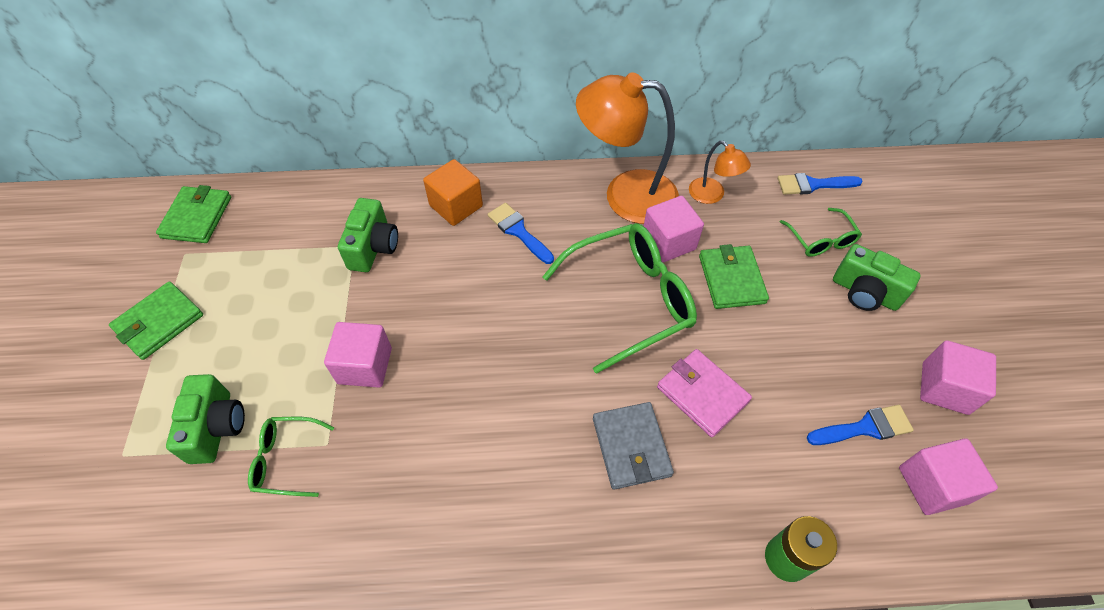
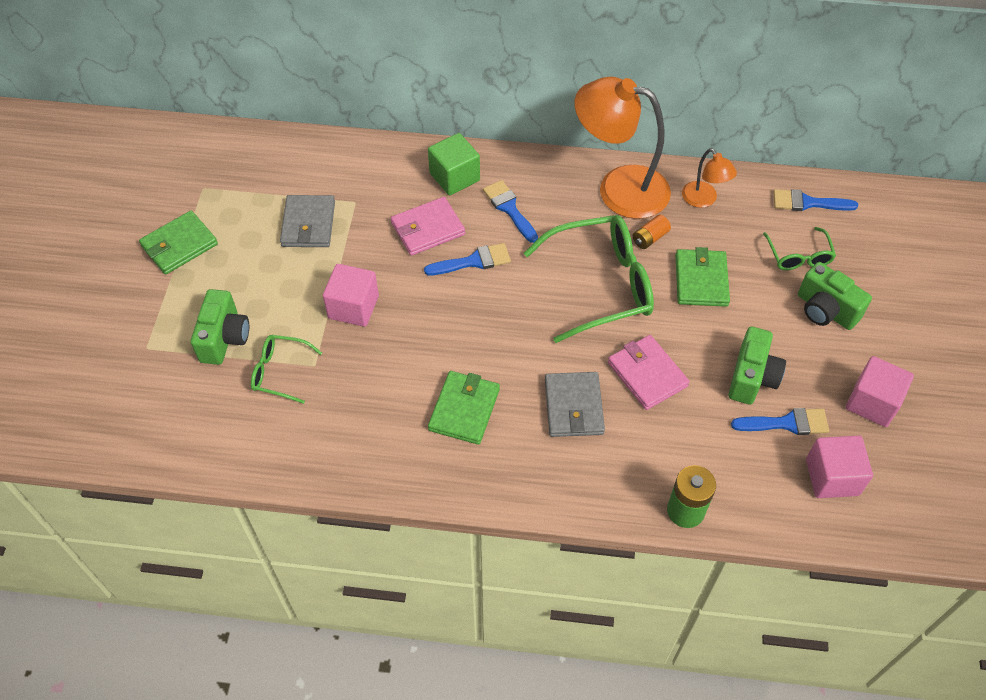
camera: 10 degrees right, 0 degrees up
green wallet [156,185,231,243] -> green wallet moved to [428,371,500,445]
green camera [338,198,398,272] -> green camera moved to [728,327,786,404]
orange cube [423,159,483,226] -> green cube [428,133,480,195]
pink cube [644,196,704,262] -> orange battery [633,215,671,249]
none -> grey wallet [280,195,335,247]
none -> pink wallet [391,197,465,256]
none -> blue brush [424,243,511,275]

